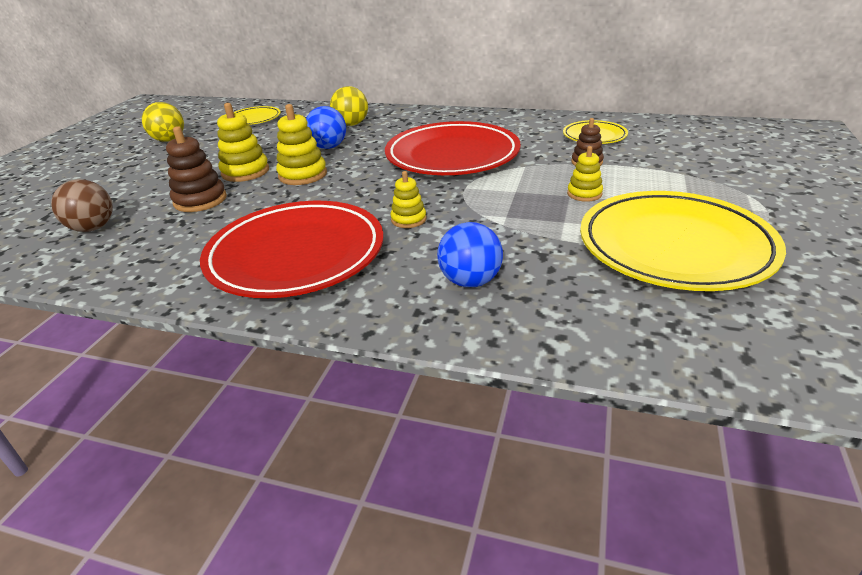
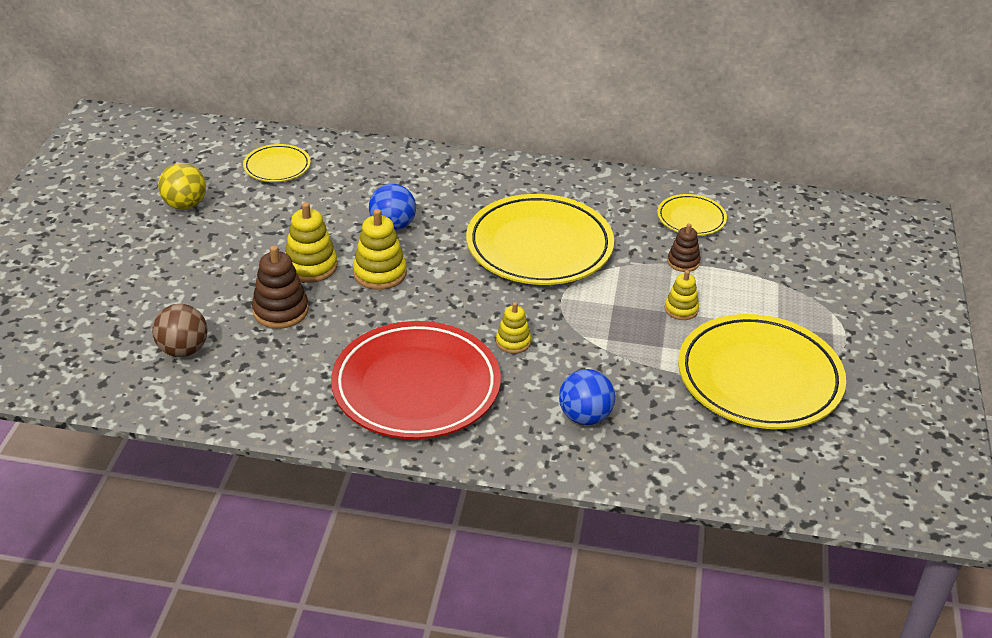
camera: 10 degrees left, 5 degrees up
yellow ball [330,86,368,126] -> none
red plate [385,121,521,175] -> yellow plate [466,194,614,285]

